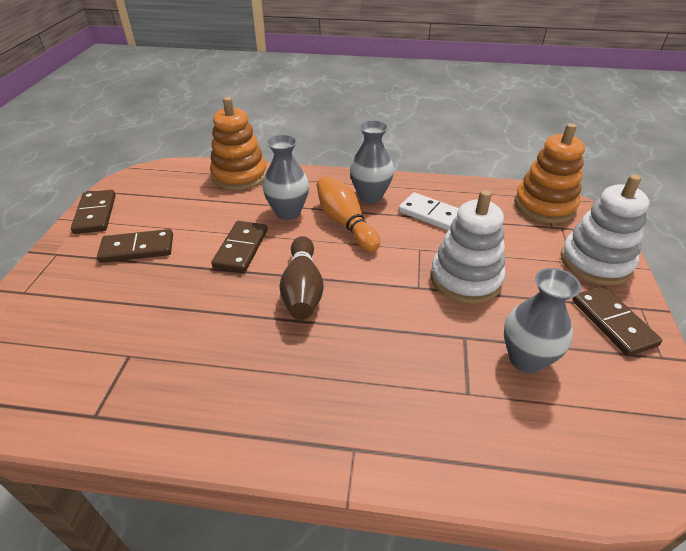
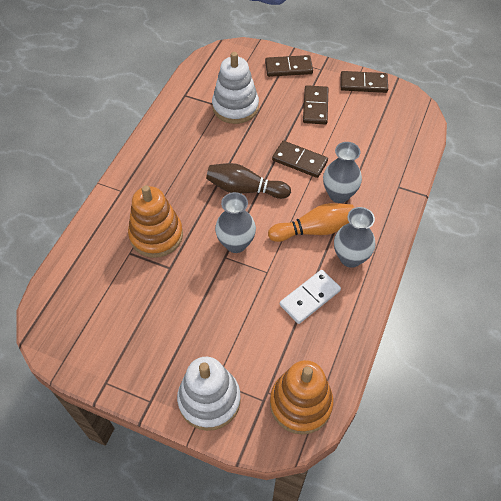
camera: 105 degrees right, 15 degrees up
orange stacking toy [210,97,267,191] -> orange stacking toy moved to [128,185,183,258]
white stacking toy [430,190,505,304] -> white stacking toy moved to [212,52,259,124]
grey vase [504,268,581,373] -> grey vase moved to [215,192,256,253]
brown domino [572,286,662,356] -> brown domino moved to [265,55,313,77]

